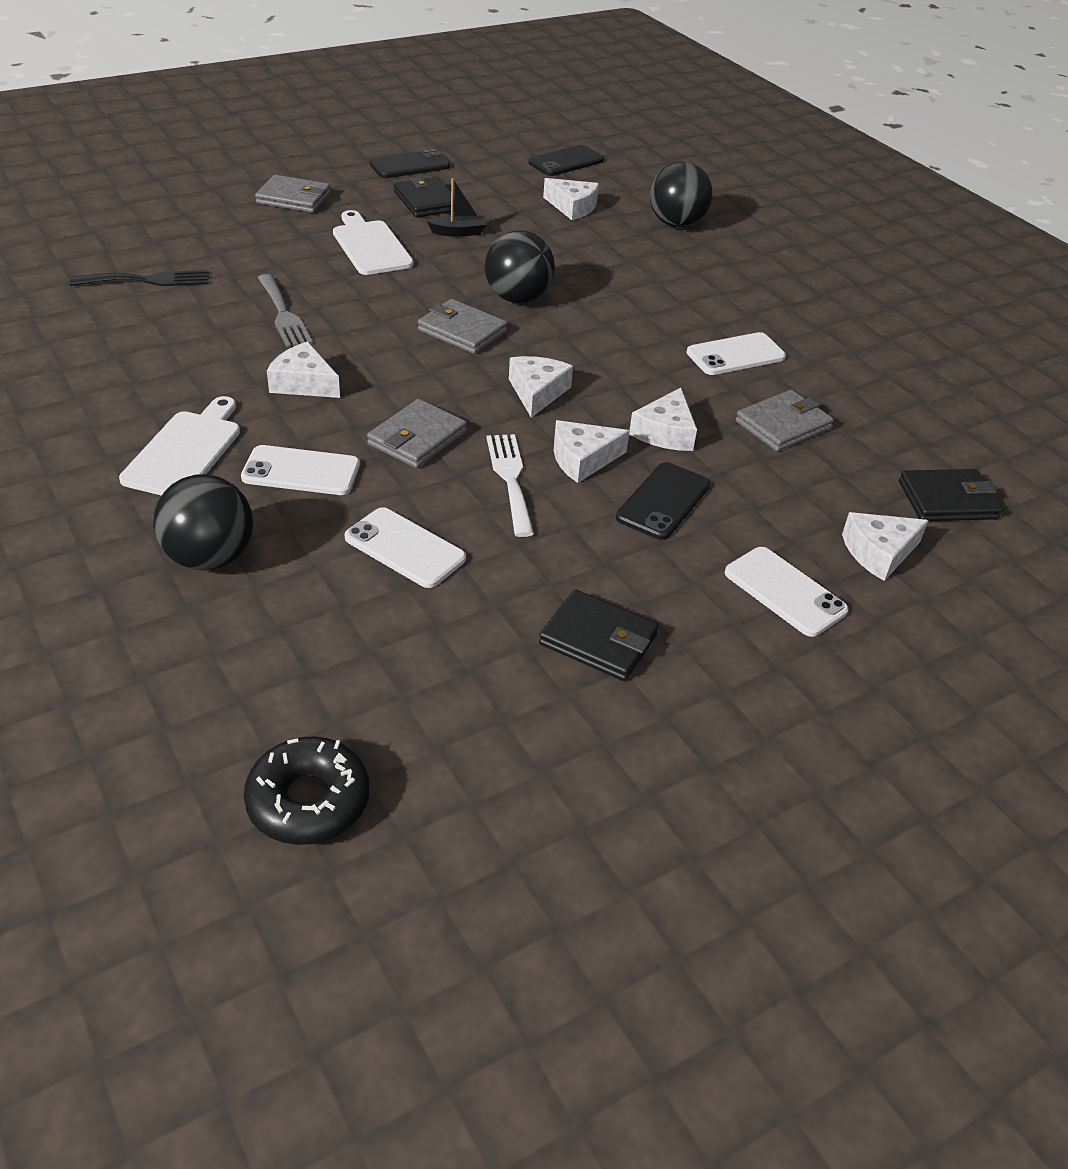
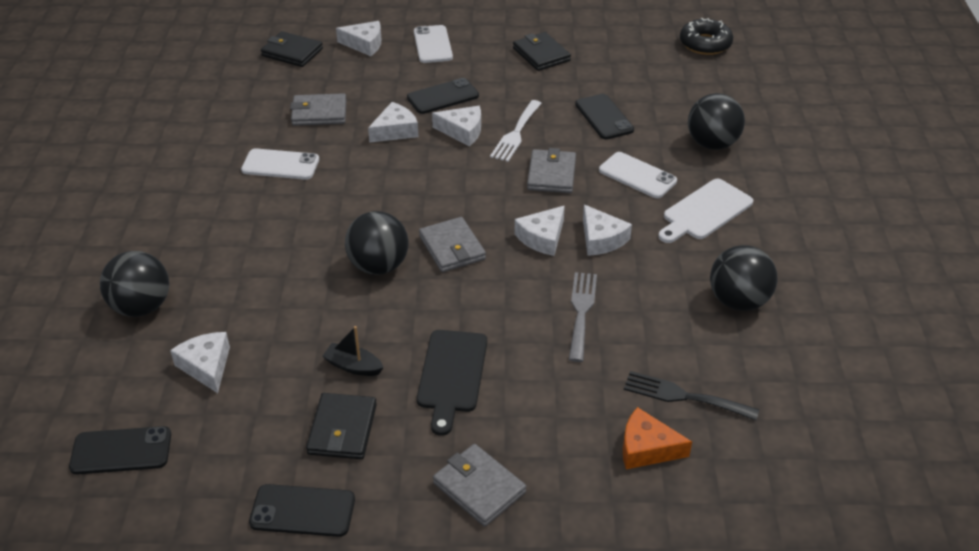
camera: 145 degrees left, 0 degrees up
white cutting board [333,210,413,275] -> black cutting board [417,330,487,436]
white phone [345,507,466,588] -> black phone [575,94,634,139]
grey wallet [367,399,467,468] -> grey wallet turned 60 degrees counterclockwise [527,148,576,193]
white cheese [509,356,573,418] -> white cheese moved to [514,206,565,256]
none -> orange cheese [623,407,692,469]
none -> black ball [710,245,777,311]

